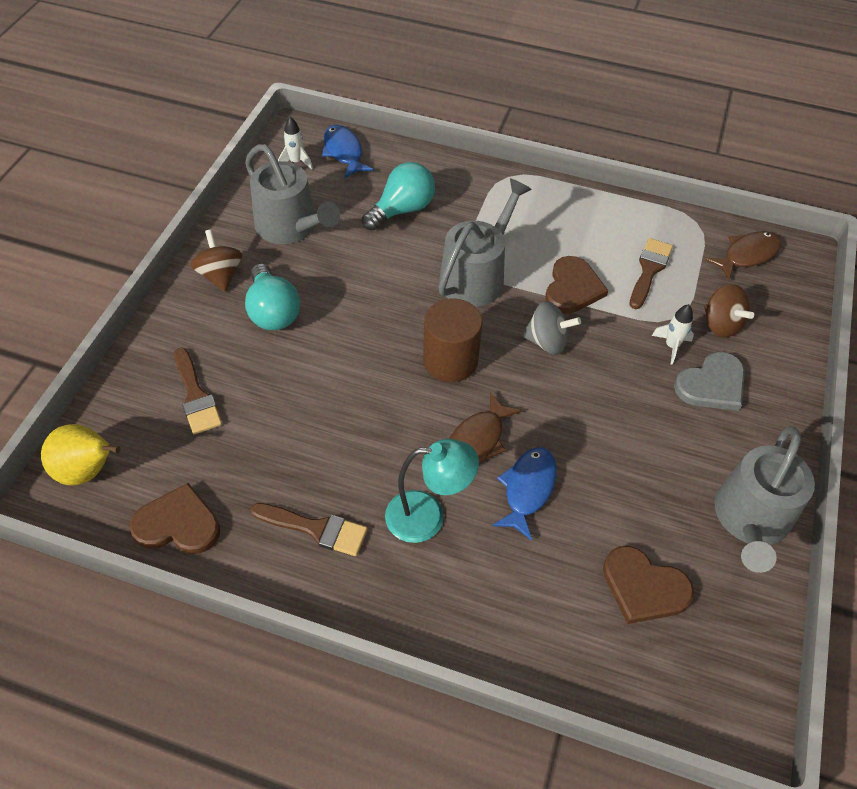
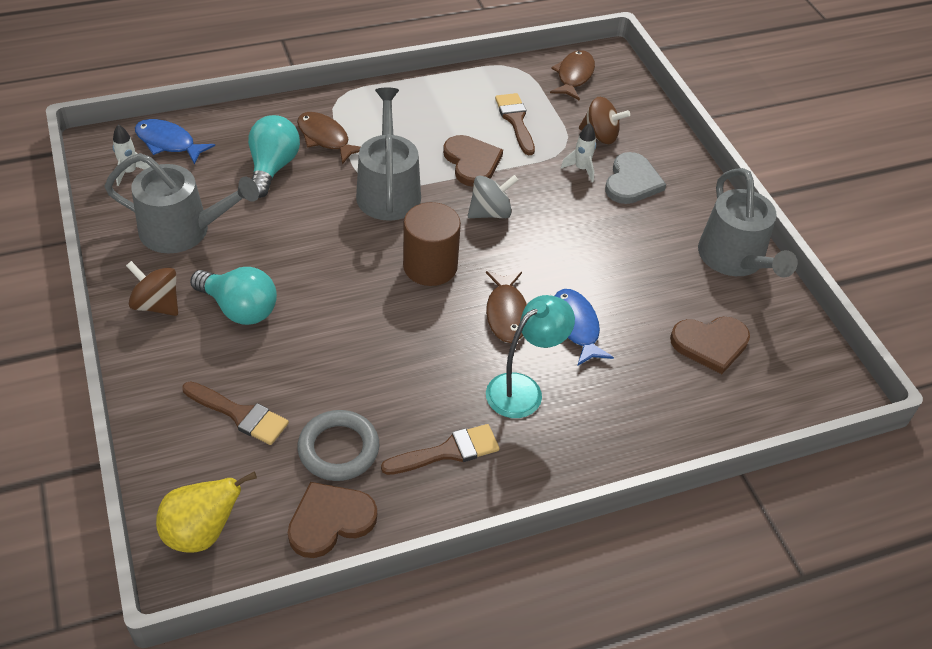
camera: 40 degrees left, 5 degrees down
none -> brown fish [297,112,361,164]
none -> grey ring [297,410,379,481]

